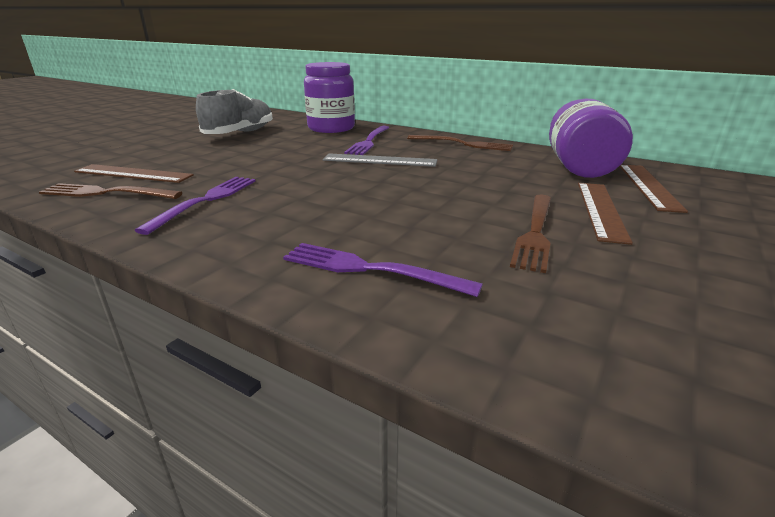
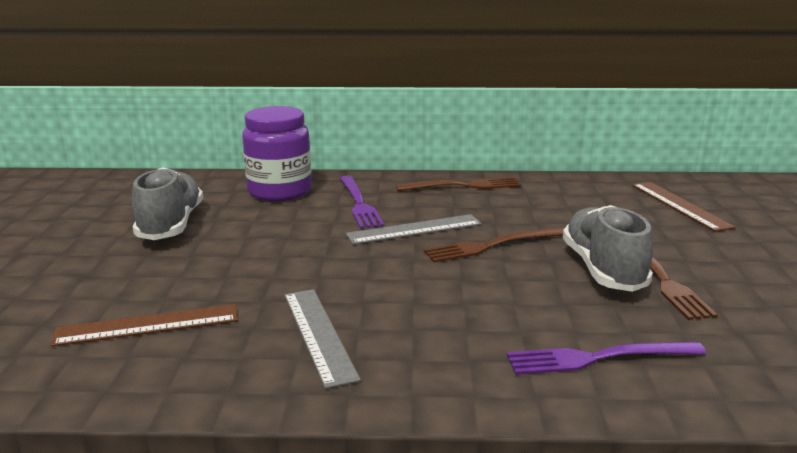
camera: 30 degrees left, 5 degrees down
brown fork [39,183,183,199] -> brown fork moved to [424,228,563,262]
purple fork [134,177,256,235] -> grey ruler [285,289,361,389]
purple jar [549,99,633,178] -> none
brown ruler [578,183,633,245] -> none
none -> grey shoe [563,205,653,292]

